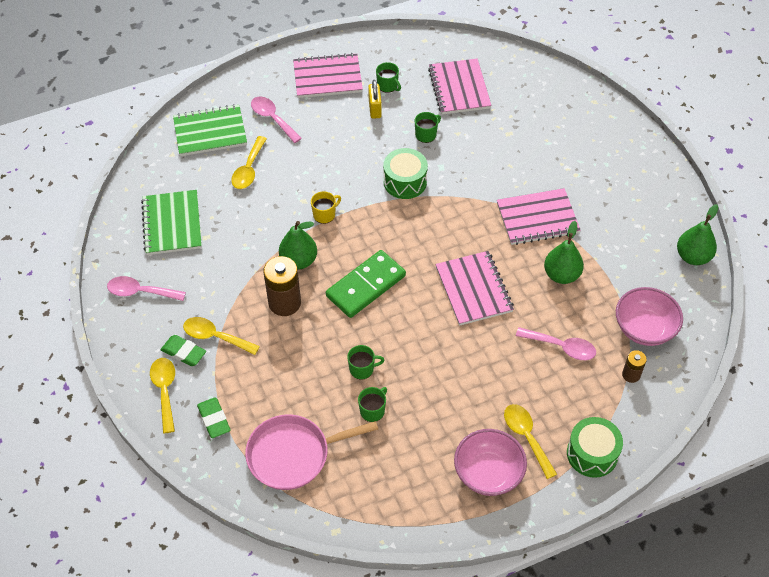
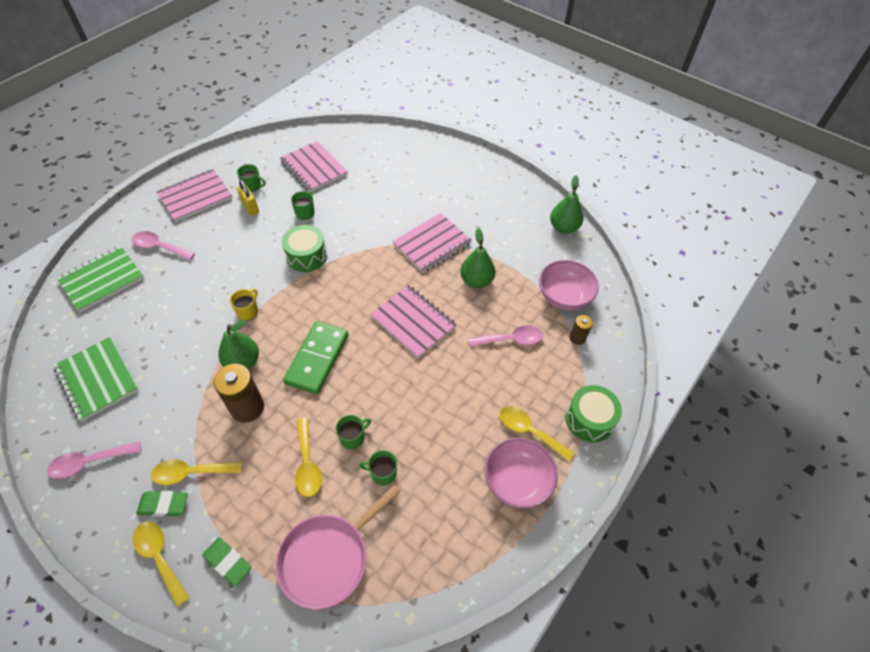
camera: 30 degrees left, 0 degrees up
yellow spoon [231,136,267,189] -> yellow spoon moved to [295,418,322,497]
green mug [358,387,387,422] -> green mug turned 90 degrees counterclockwise [359,450,397,486]

